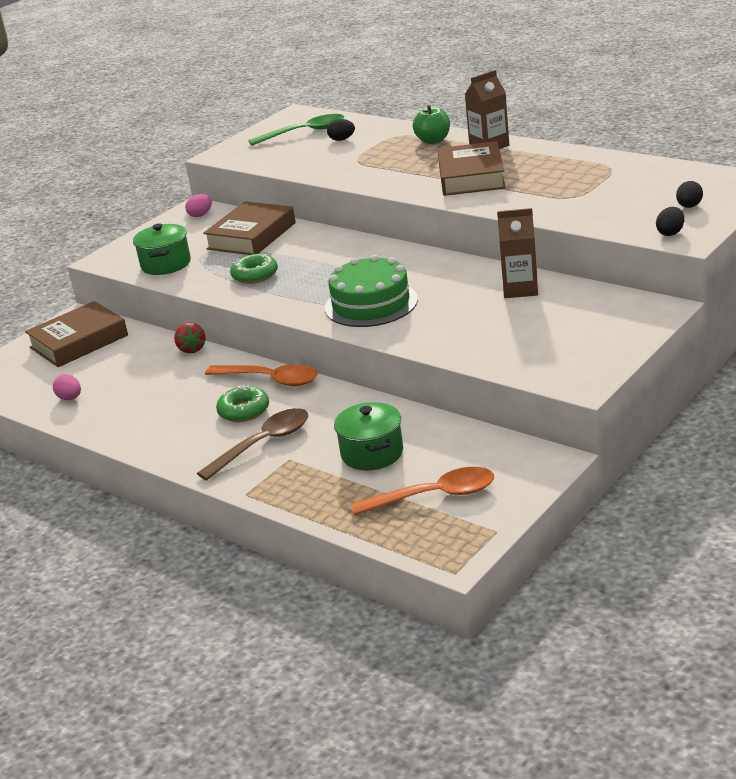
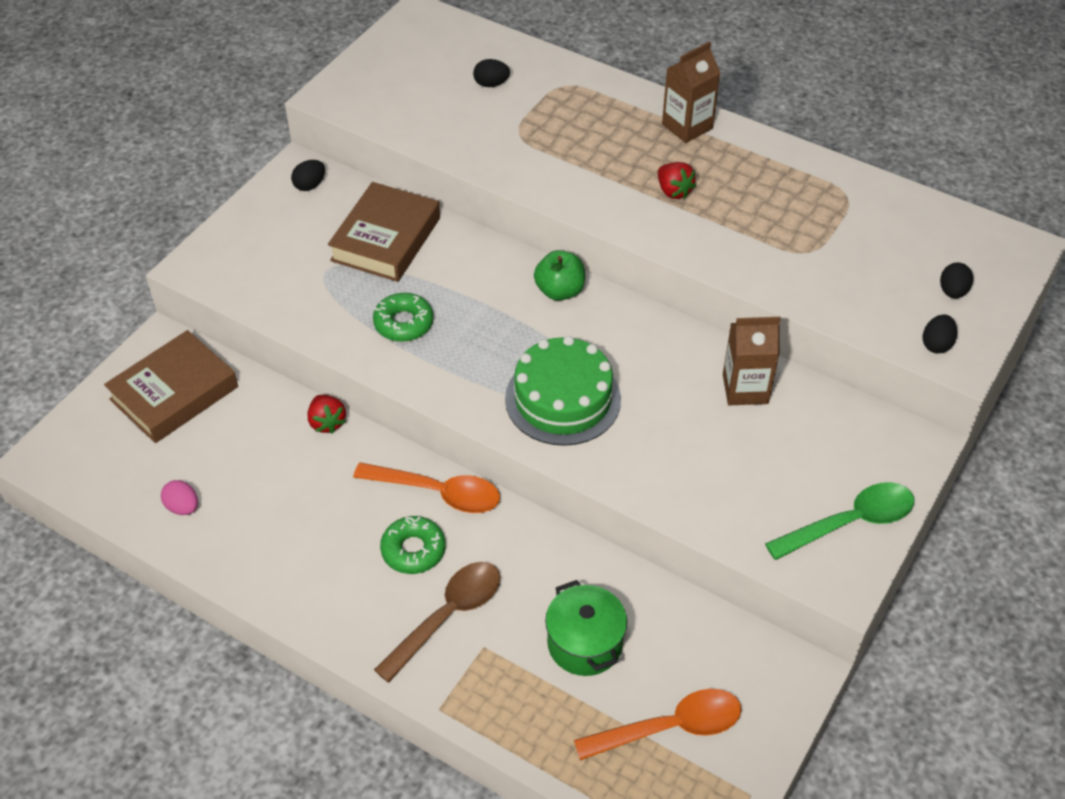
camera: 10 degrees left, 20 degrees up
green pot [133,223,191,275] -> none
pink egg [185,194,212,217] -> black egg [291,160,325,191]
green spoon [249,114,344,146] -> green spoon moved to [765,482,914,560]
green apple [413,105,450,144] -> green apple moved to [534,250,585,301]
brown book [438,141,506,196] -> red strawberry [658,162,696,199]

